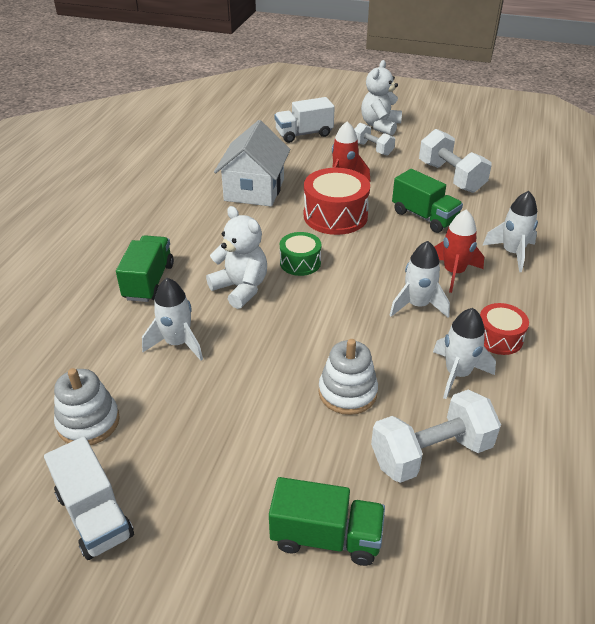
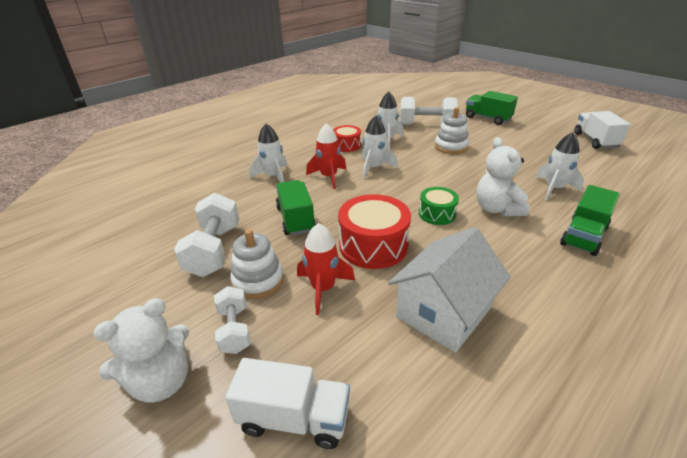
camera: 150 degrees left, 5 degrees down
white stacking toy [54,368,120,445] -> white stacking toy moved to [230,229,284,299]

